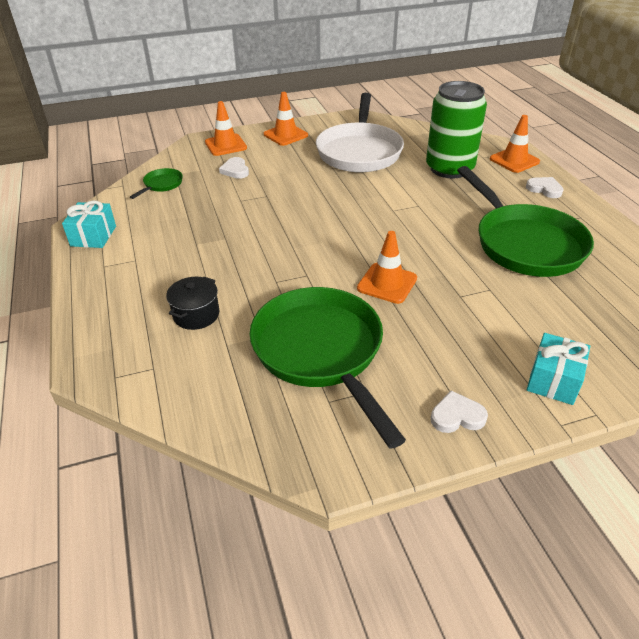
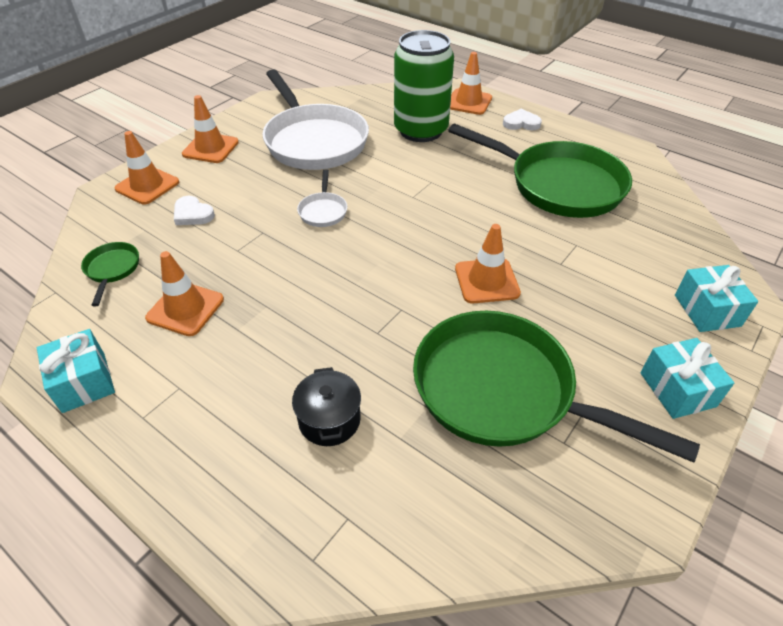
camera: 35 degrees left, 5 degrees up
white heart [431,390,488,433] -> turquoise gift [640,338,734,419]
none -> orange traffic cone [145,251,224,336]
none -> white pan [297,169,347,227]

